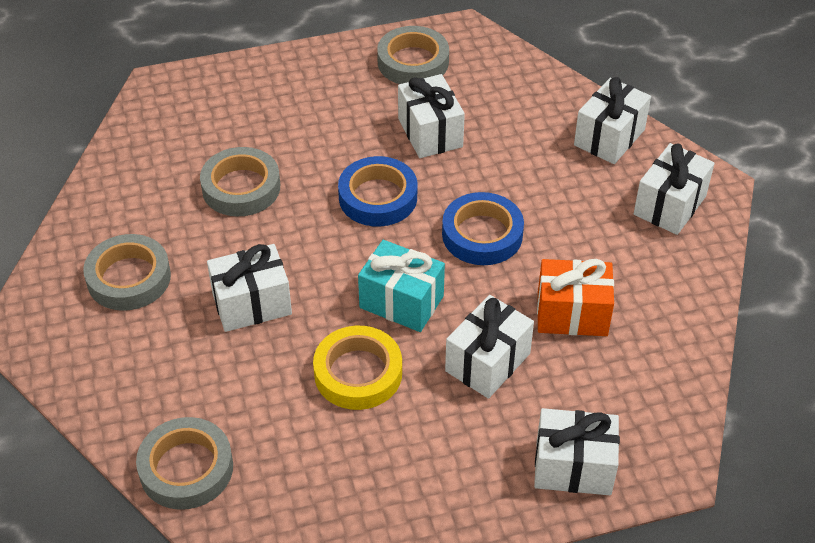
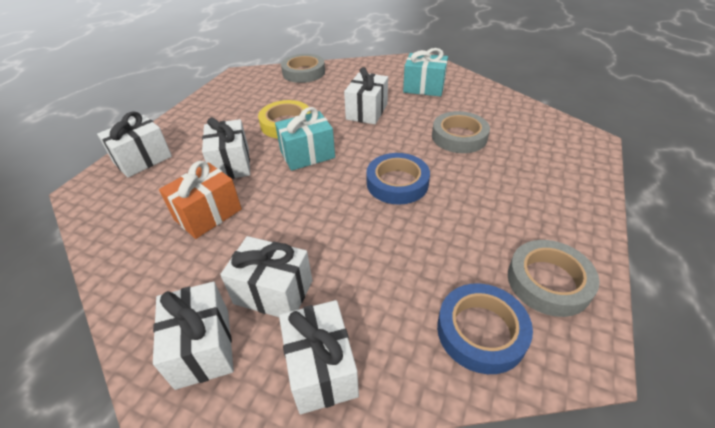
camera: 130 degrees right, 5 degrees down
grey tape [83,234,171,311] -> turquoise gift [403,48,448,97]
white gift [398,74,465,158] -> white gift moved to [220,236,312,317]
blue tape [442,192,524,265] -> blue tape moved to [437,283,533,374]

